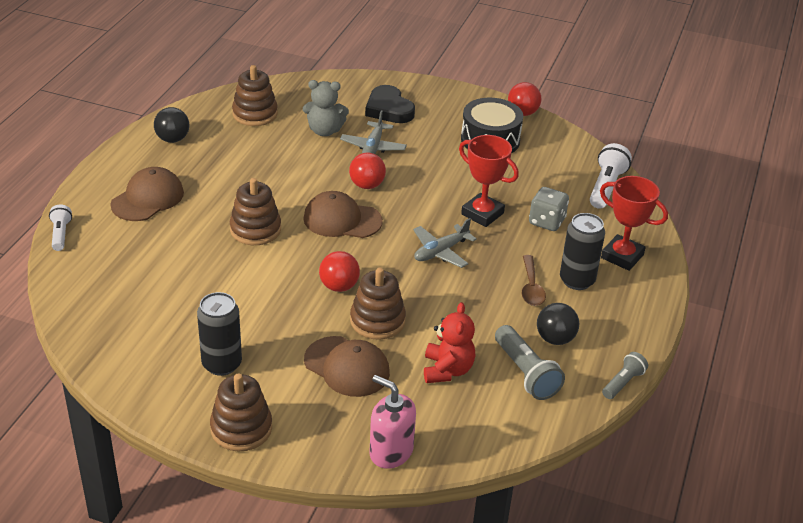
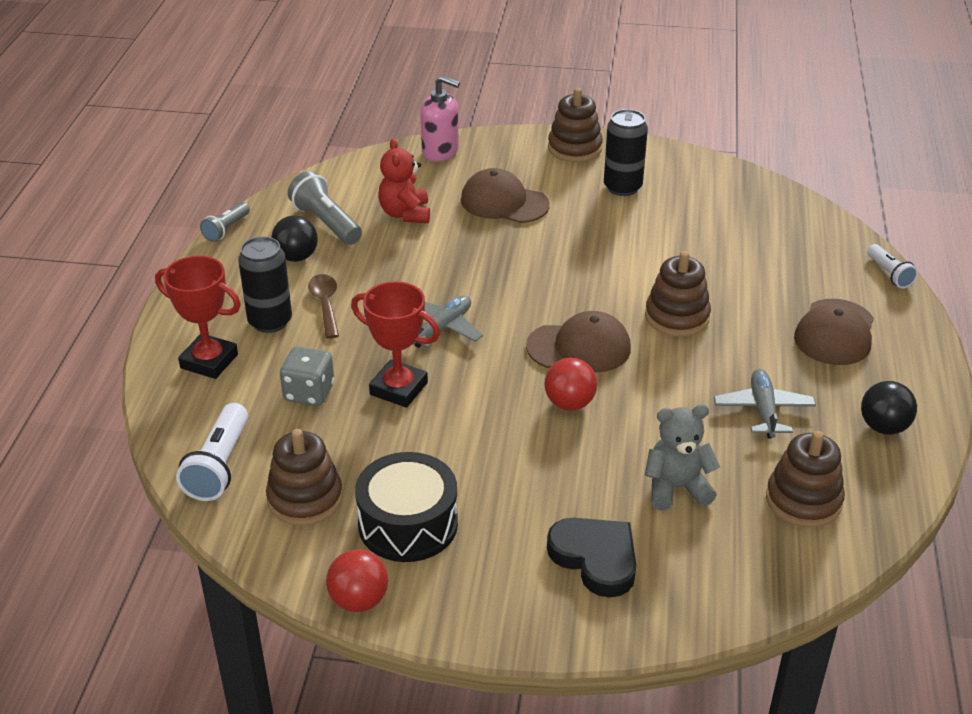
camera: 170 degrees right, 0 degrees up
red ball [319,251,360,292] -> none
grey plane [340,110,407,154] -> grey plane moved to [714,369,816,439]
brown stacking toy [350,268,406,340] -> brown stacking toy moved to [266,429,343,526]

